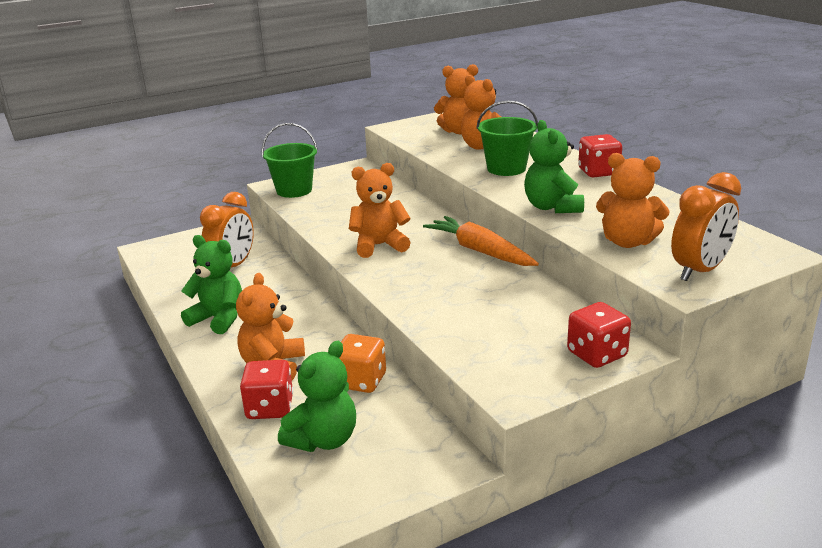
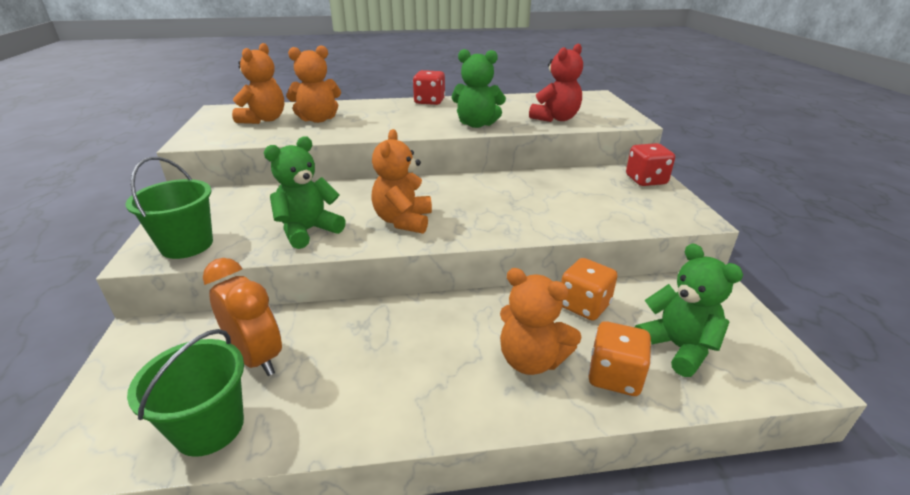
camera: 70 degrees left, 5 degrees up
green teddy bear [181,235,242,334] -> green teddy bear moved to [264,136,346,249]
red dice [240,360,293,419] -> orange dice [588,321,651,396]
orange carrot [423,216,539,266] -> none
green bucket [476,100,538,176] -> green bucket moved to [127,329,244,457]
orange teddy bear [596,153,670,248] -> red teddy bear [529,44,583,122]
orange clock [671,172,741,281] -> none

